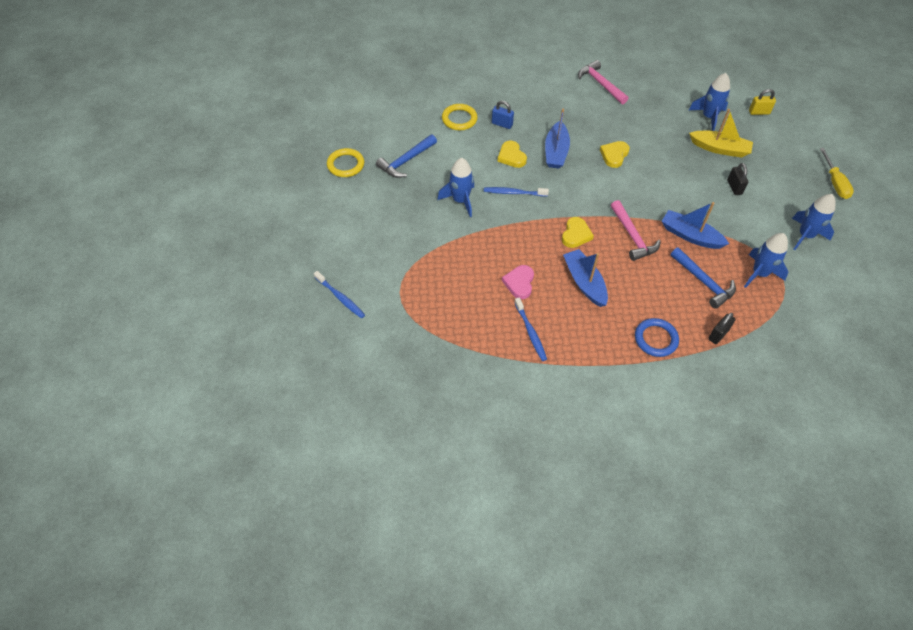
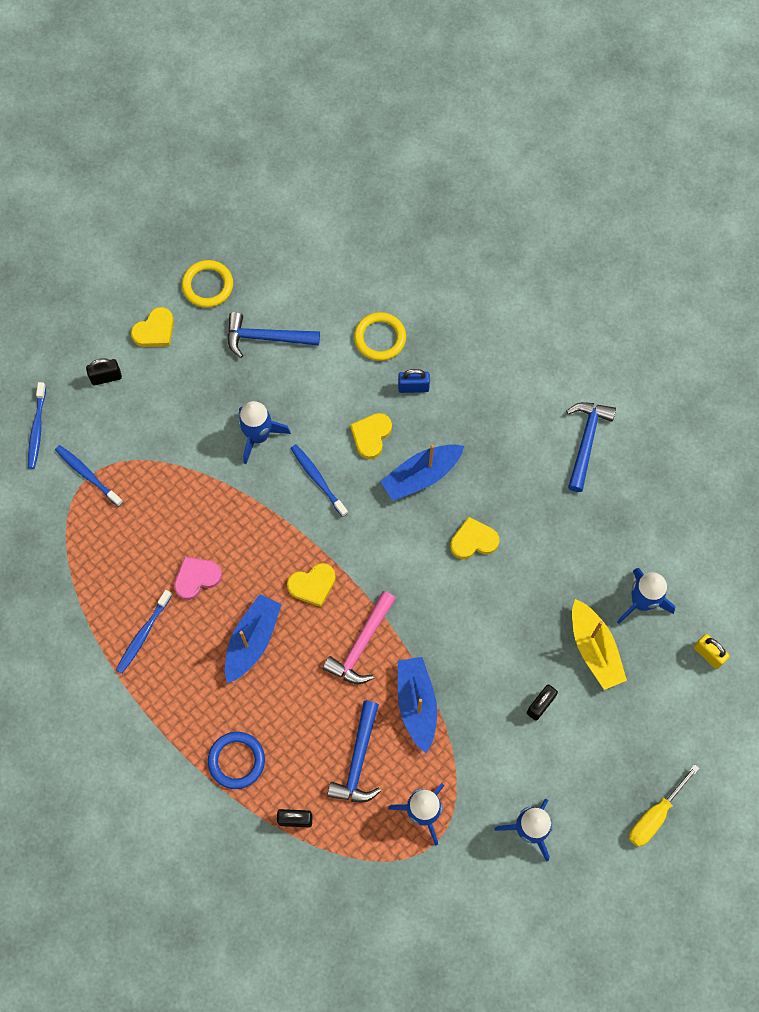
camera: 50 degrees right, 15 degrees up
blue padlock [492,101,514,129] -> blue padlock turned 75 degrees counterclockwise [398,369,430,393]
pink hammer [578,60,629,104] -> blue hammer [566,402,616,492]
none -> blue toothbrush [55,445,123,507]
none -> black padlock [86,358,122,386]
none -> yellow heart [131,307,174,347]

